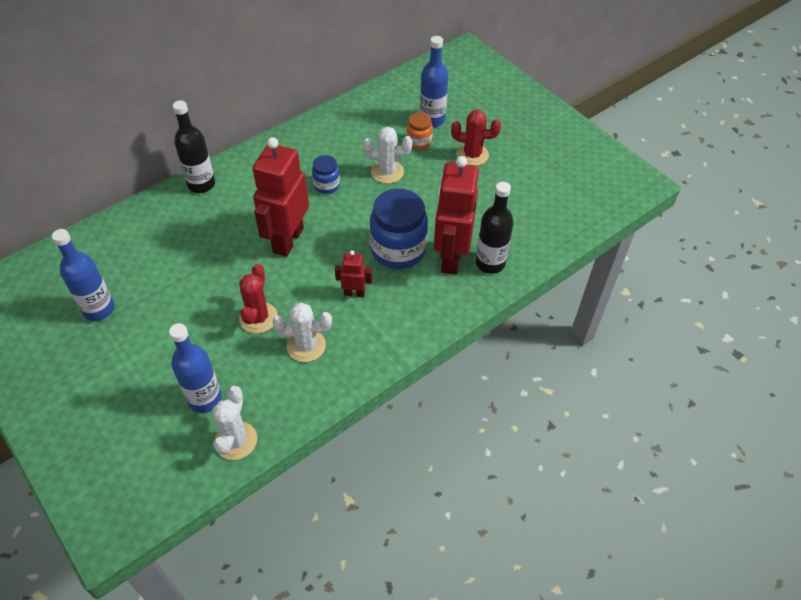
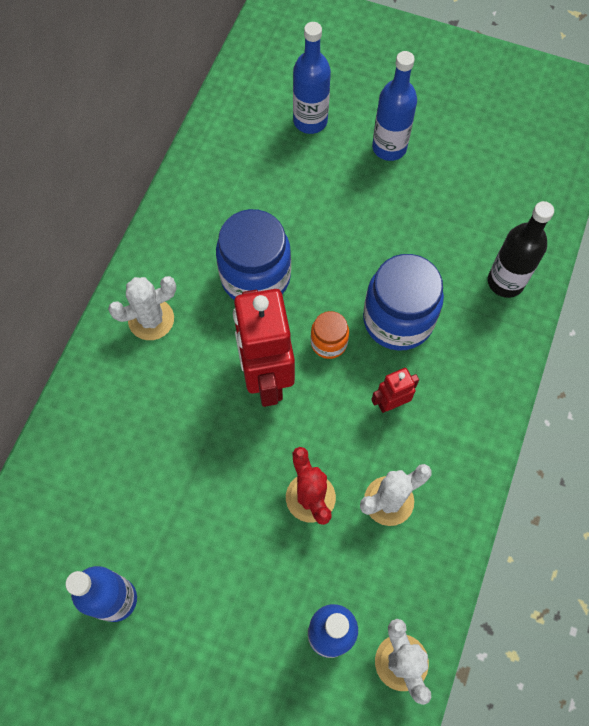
camera: 30 degrees left, 15 degrees up
black bottle [173,100,215,193] -> none
blue jar [312,155,340,194] -> blue jar [216,209,291,300], size x1.96
white cactus [363,126,413,184] -> white cactus moved to [108,276,176,340]
orange jar [406,112,433,150] -> orange jar moved to [311,311,349,359]
red robot [434,156,479,275] -> none
red cactus [451,110,501,166] -> blue bottle [372,51,417,161]

